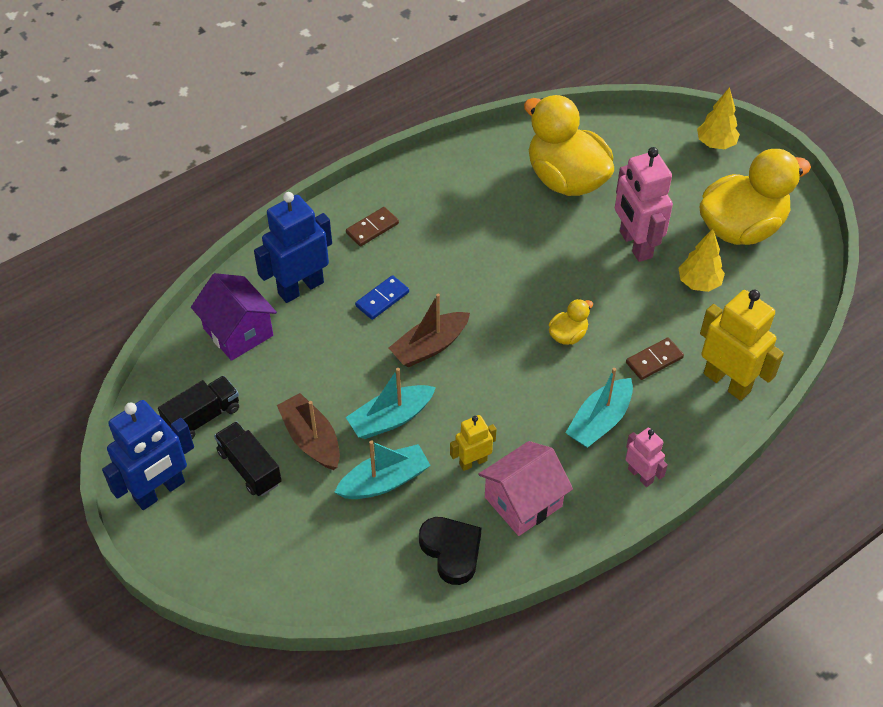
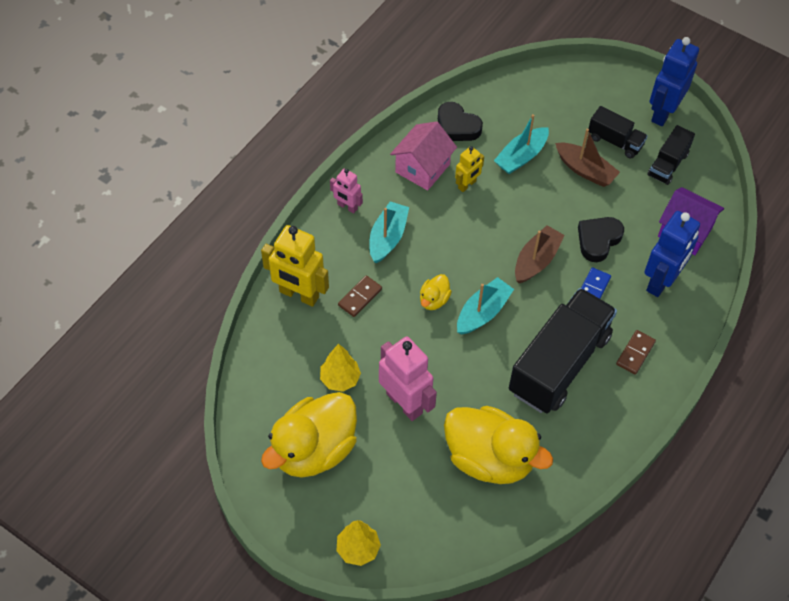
camera: 160 degrees right, 5 degrees up
turquoise boat [346,368,436,439] -> turquoise boat moved to [457,277,514,335]
none -> black truck [509,288,617,414]
none -> black heart [578,217,624,262]

